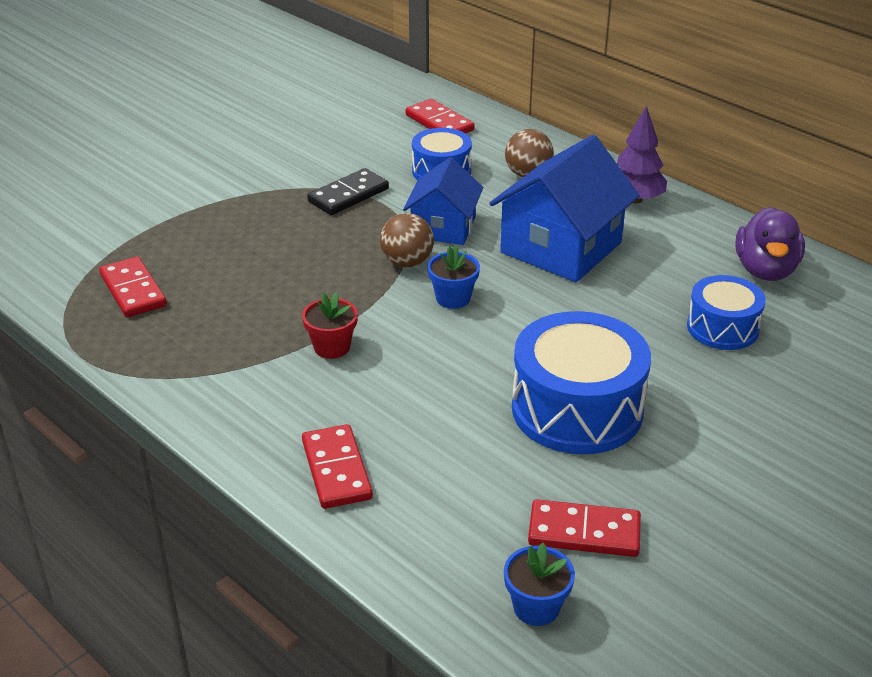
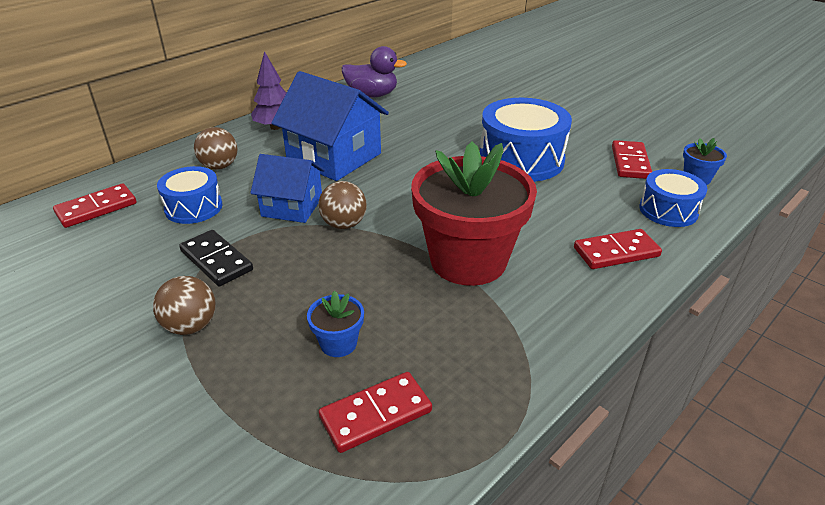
camera: 90 degrees left, 0 degrees up
red flower pot [302,292,358,359] -> red flower pot [411,142,537,286], size x2.44
blue flower pot [427,245,480,309] -> blue flower pot moved to [307,291,364,357]
blue drum [687,275,766,350] -> blue drum moved to [639,169,707,227]
none -> brown ball [153,276,216,335]

